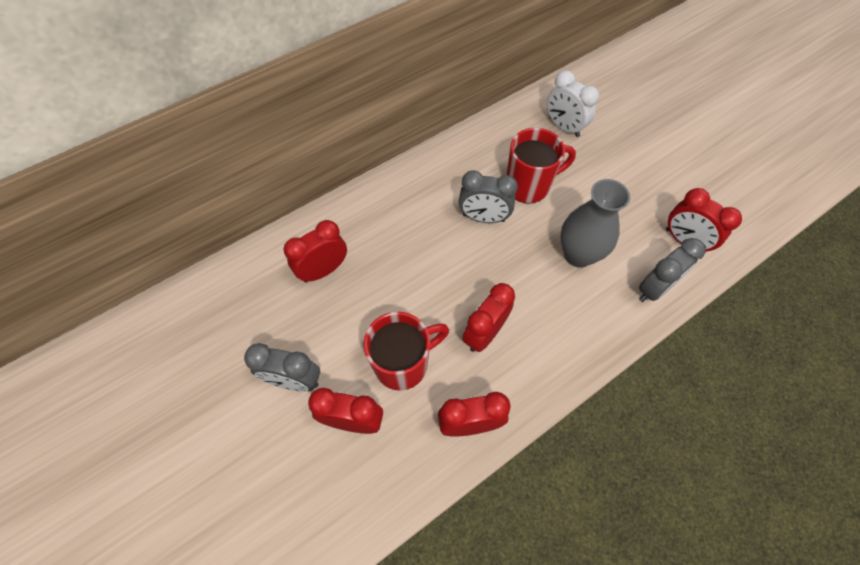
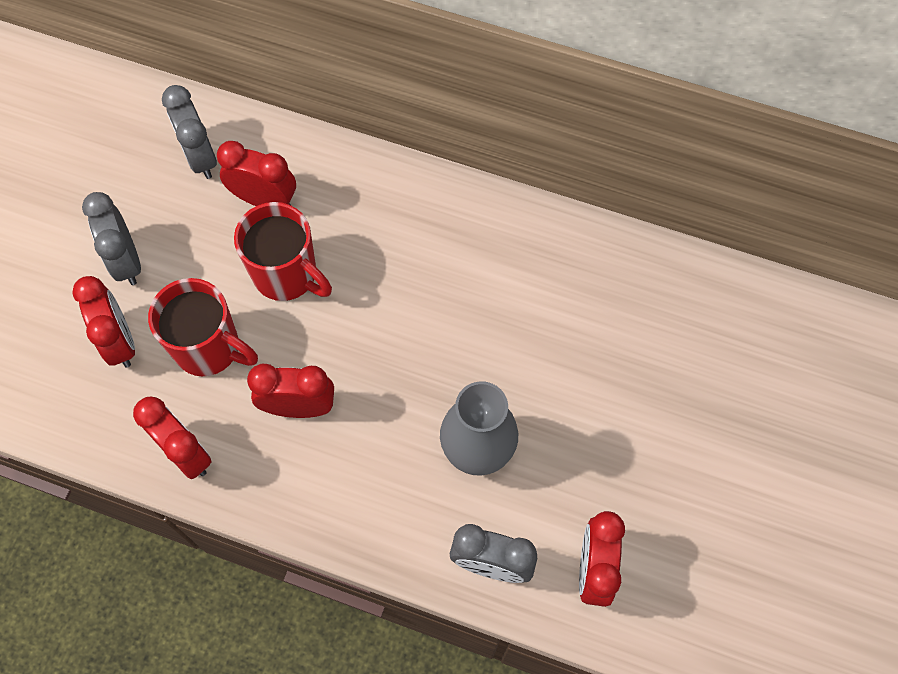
camera: 55 degrees right, 5 degrees up
grey clock [459,170,518,223] -> grey clock moved to [162,85,217,179]
red mug [507,128,576,204] -> red mug moved to [234,202,332,301]
white clock [547,70,599,137] -> none

